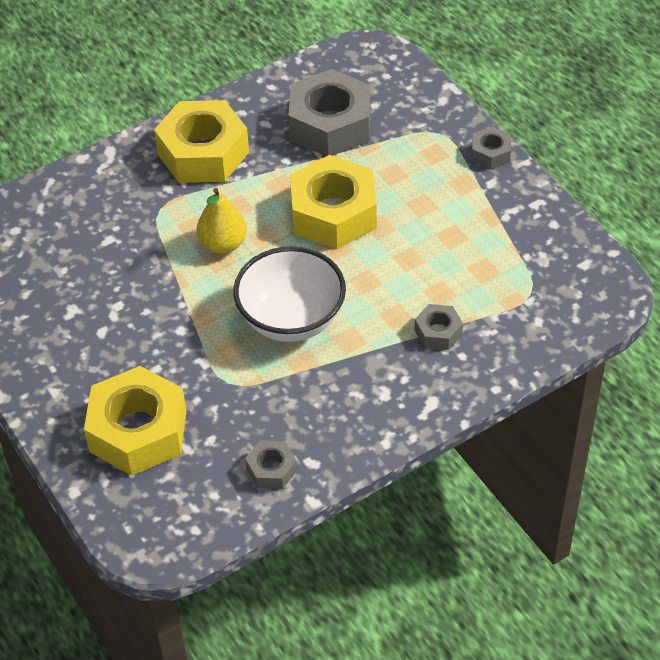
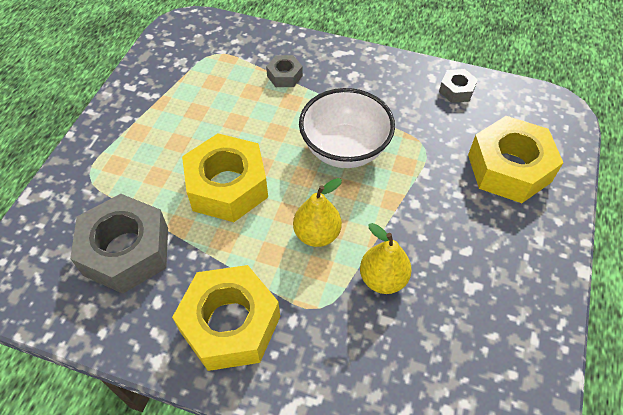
camera: 130 degrees left, 5 degrees up
grey nut [472,126,511,169] -> none
none -> yellow pear [360,223,412,294]

